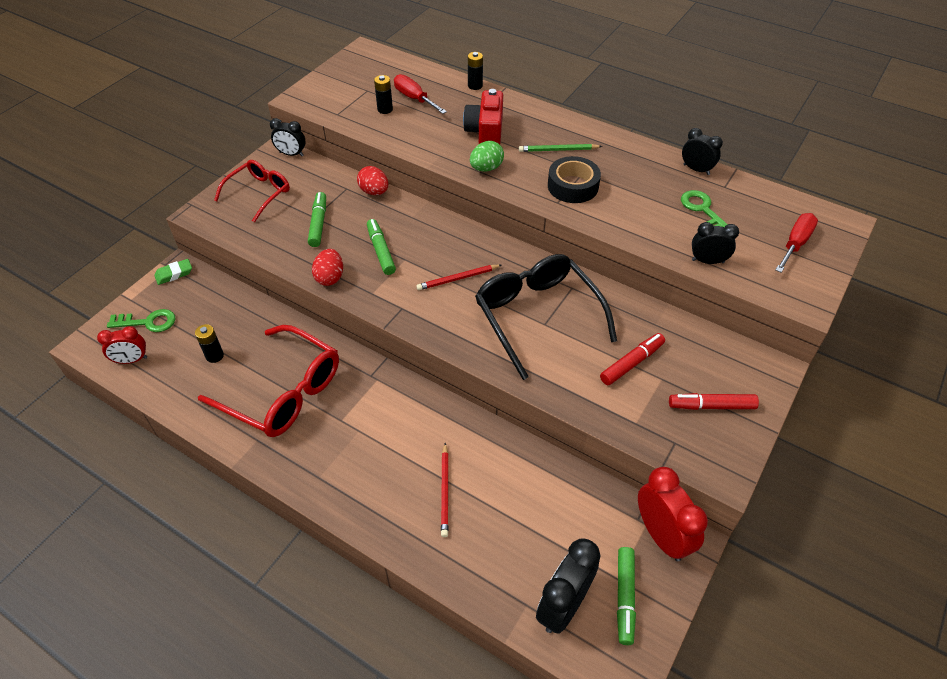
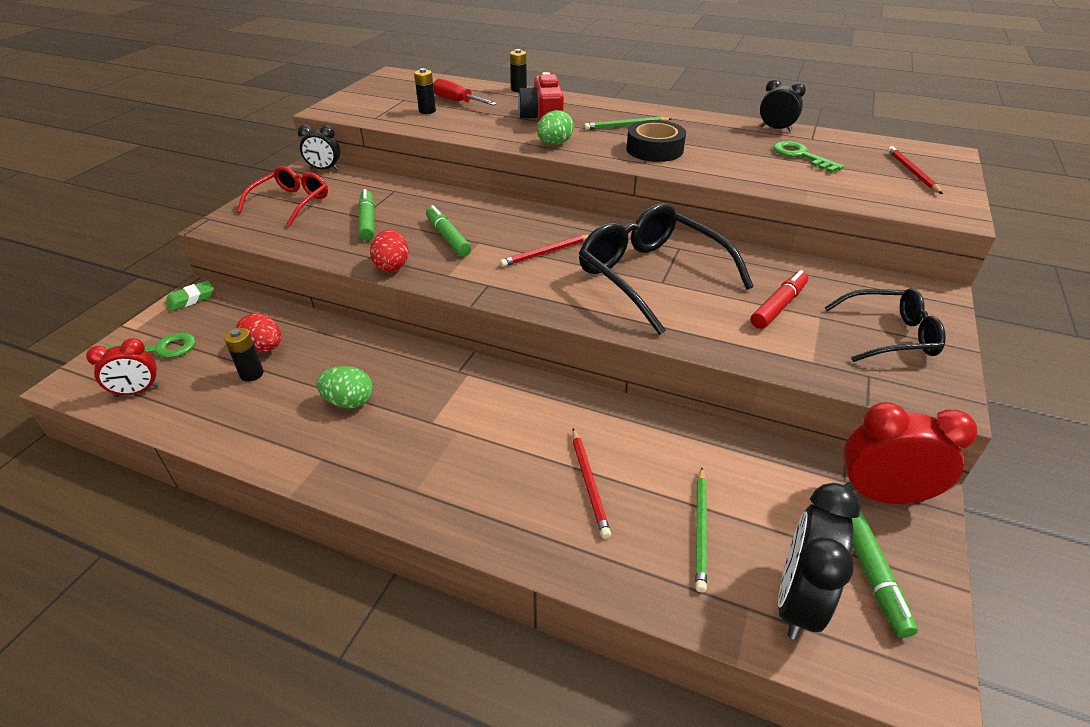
camera: 10 degrees left, 10 degrees down
red glasses [198,325,339,437] -> green egg [316,366,373,408]
red egg [357,166,388,195] -> red egg moved to [236,313,281,352]
red clock [638,467,708,561] -> red clock turned 45 degrees counterclockwise [843,402,978,504]
red marker [669,393,759,410] -> black glasses [825,288,946,362]
black clock [692,222,739,264] -> none
red screwdriver [776,213,818,273] -> red pencil [888,146,943,194]
none -> green pencil [695,467,707,592]

